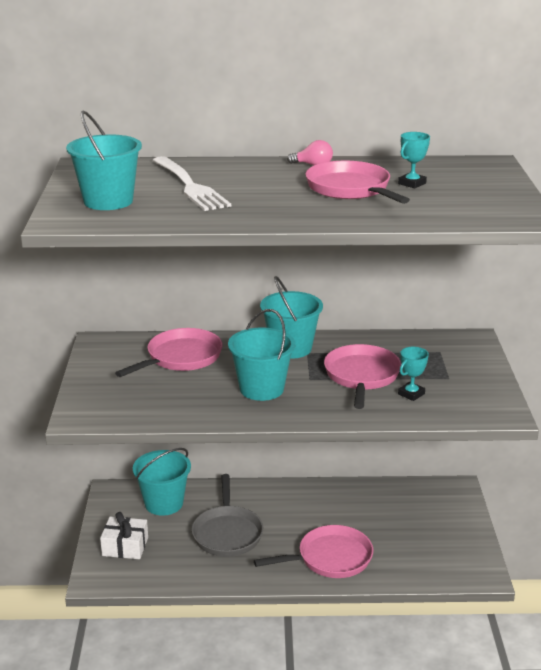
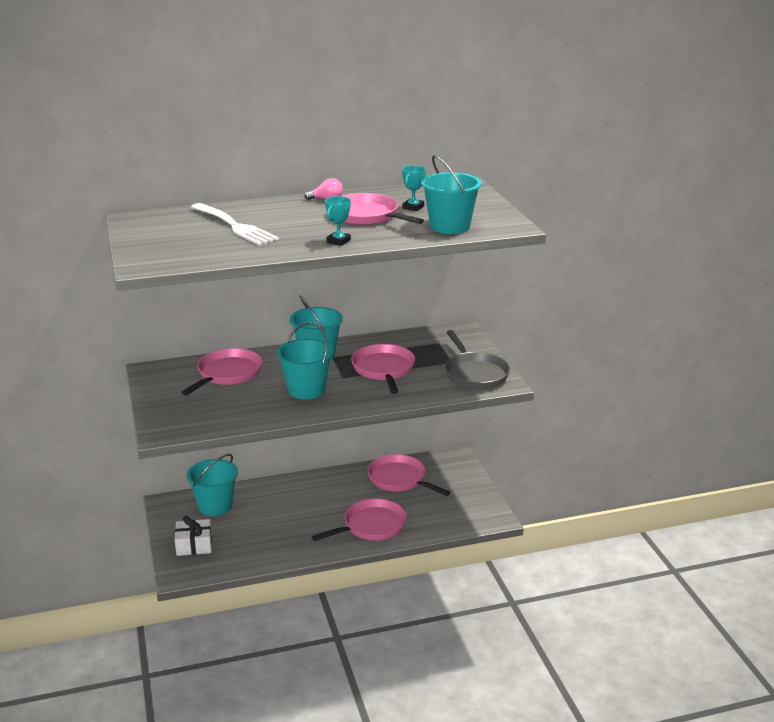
camera: 15 degrees left, 0 degrees up
turquoise bucket [66,111,142,210] -> turquoise bucket moved to [421,155,482,234]
grey pan [192,474,263,557] -> grey pan moved to [445,330,510,389]
turquoise trophy [398,347,429,401] -> turquoise trophy moved to [325,196,351,246]
none -> pink pan [368,454,450,496]

